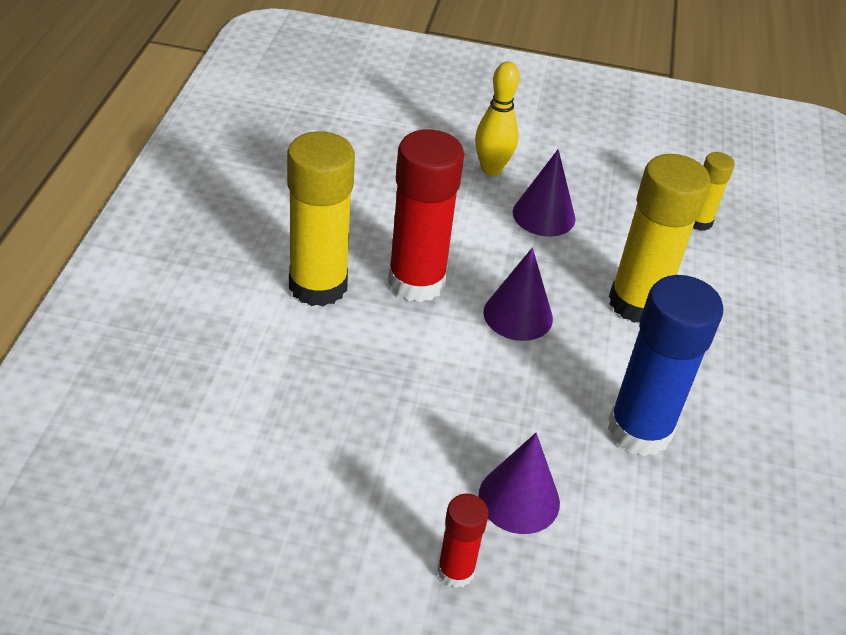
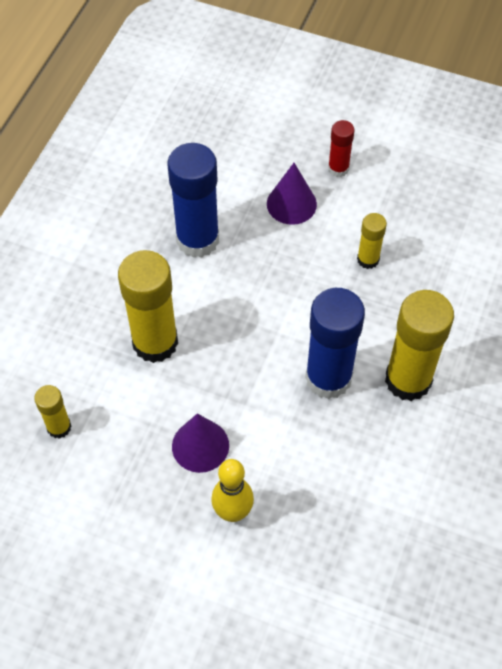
camera: 165 degrees left, 15 degrees up
red glue stick [388,129,464,302] -> blue glue stick [305,288,365,399]
purple cone [483,248,553,341] -> none
none -> yellow glue stick [357,213,387,269]

